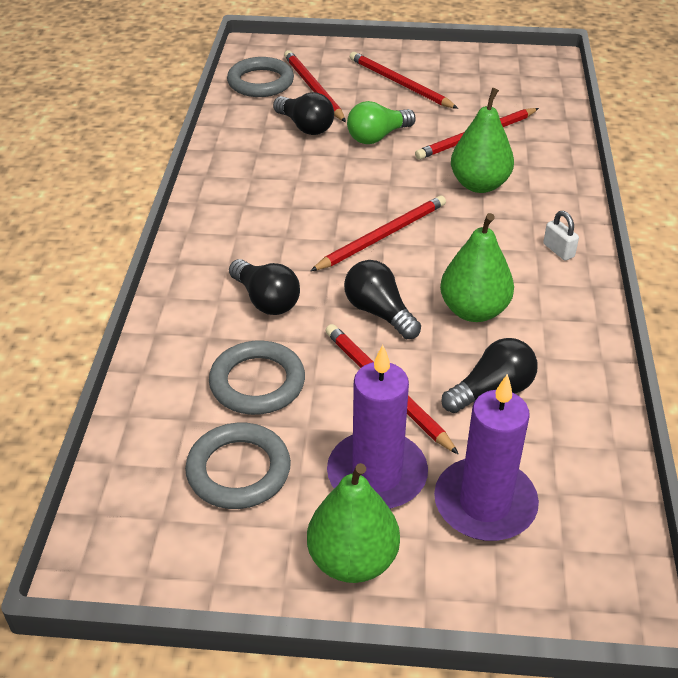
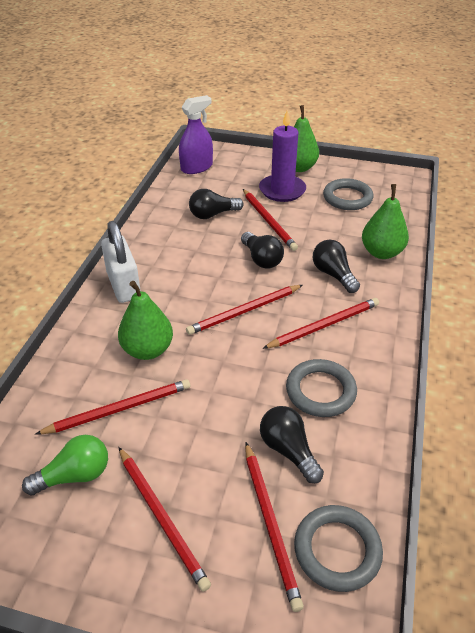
camera: 170 degrees left, 0 degrees up
grey ring [209,341,305,415] -> grey ring moved to [286,359,357,417]
green light bulb [347,101,416,144] -> green light bulb moved to [22,435,108,496]
purple candle [434,374,539,541] -> none
green pear [440,213,514,322] -> green pear moved to [362,184,409,259]
white padlock [543,211,579,261] -> white padlock [101,221,141,303], size x2.22
none -> purple spray bottle [179,95,213,174]
none -> red pencil [262,298,379,349]

